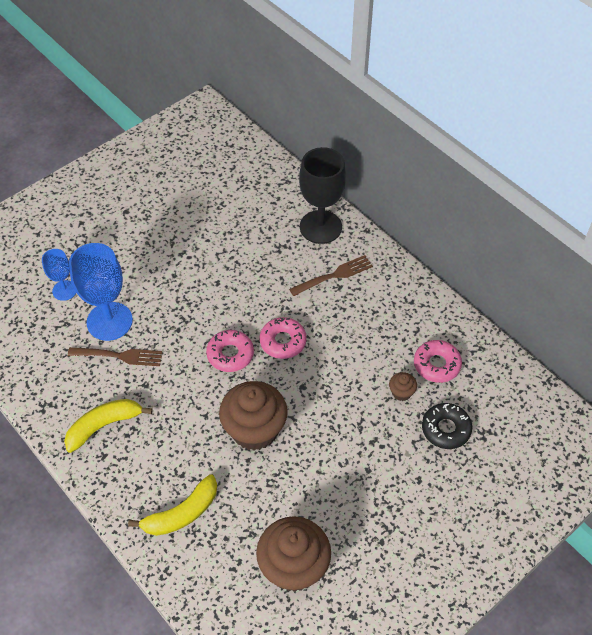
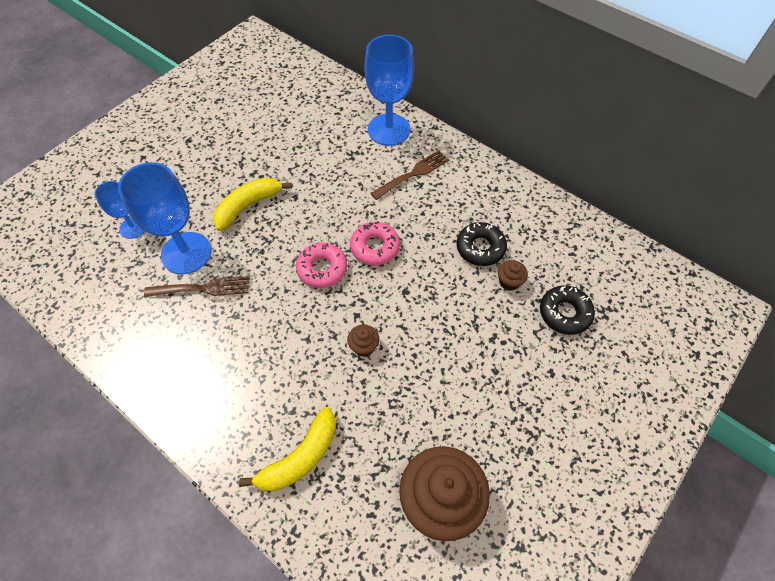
camera: 10 degrees left, 5 degrees up
yellow banana [64,399,153,453] -> yellow banana moved to [213,177,292,231]
brown cupcake [219,381,288,451] -> brown cupcake [347,325,379,357], size x0.43
black goblet [299,147,346,244] -> blue goblet [364,35,414,146]
pink donut [414,340,462,383] -> none
none -> black donut [457,222,507,266]

